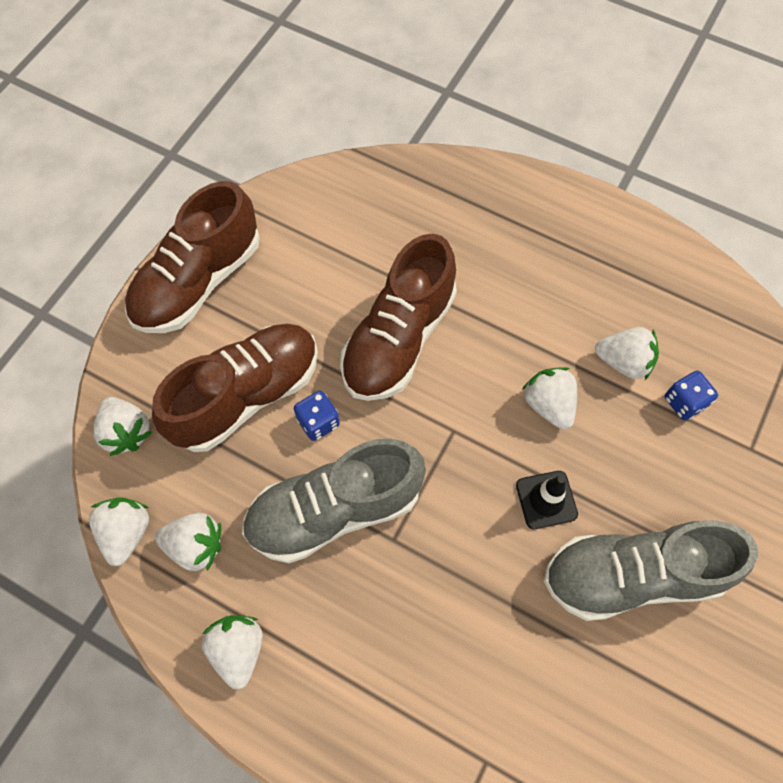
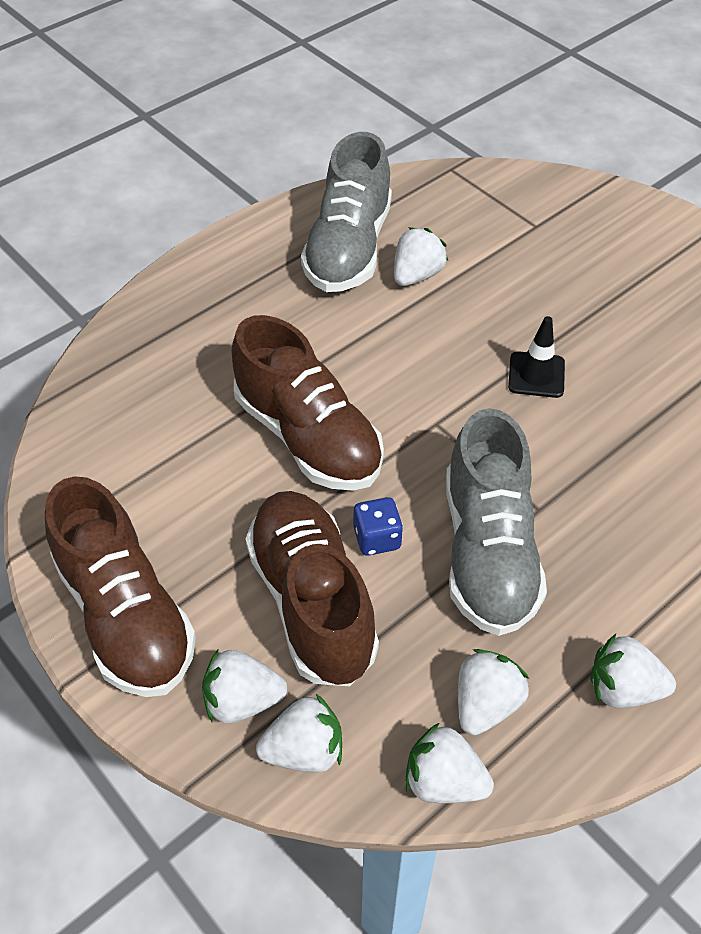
camera: 70 degrees left, 15 degrees down
white strawberry [522,367,577,429] -> white strawberry moved to [202,650,287,723]
grey shoe [544,521,758,621] -> grey shoe moved to [301,132,392,292]
blue dice [665,371,718,420] -> none

